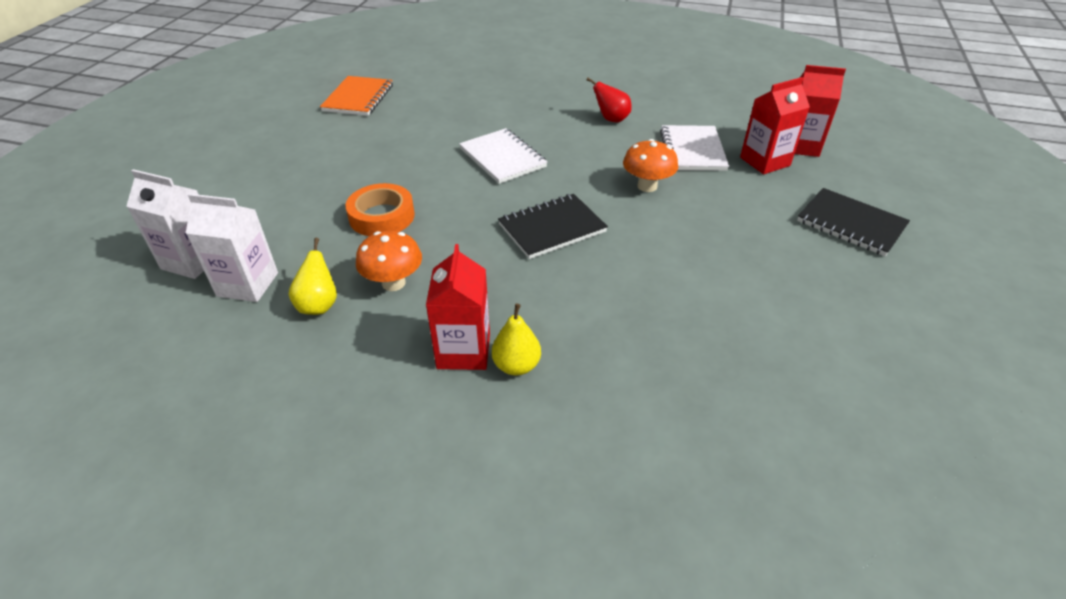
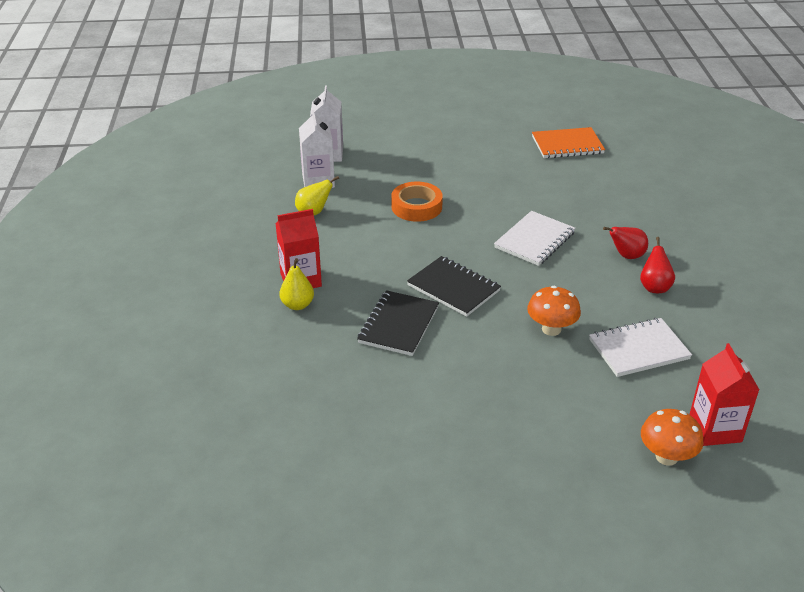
camera: 70 degrees right, 5 degrees down
orange mushroom [356,231,422,291] -> orange mushroom moved to [641,409,704,466]
red carton [740,77,810,174] -> none
black notebook [797,188,910,256] -> black notebook moved to [357,290,439,356]
none -> red pear [603,227,648,259]

